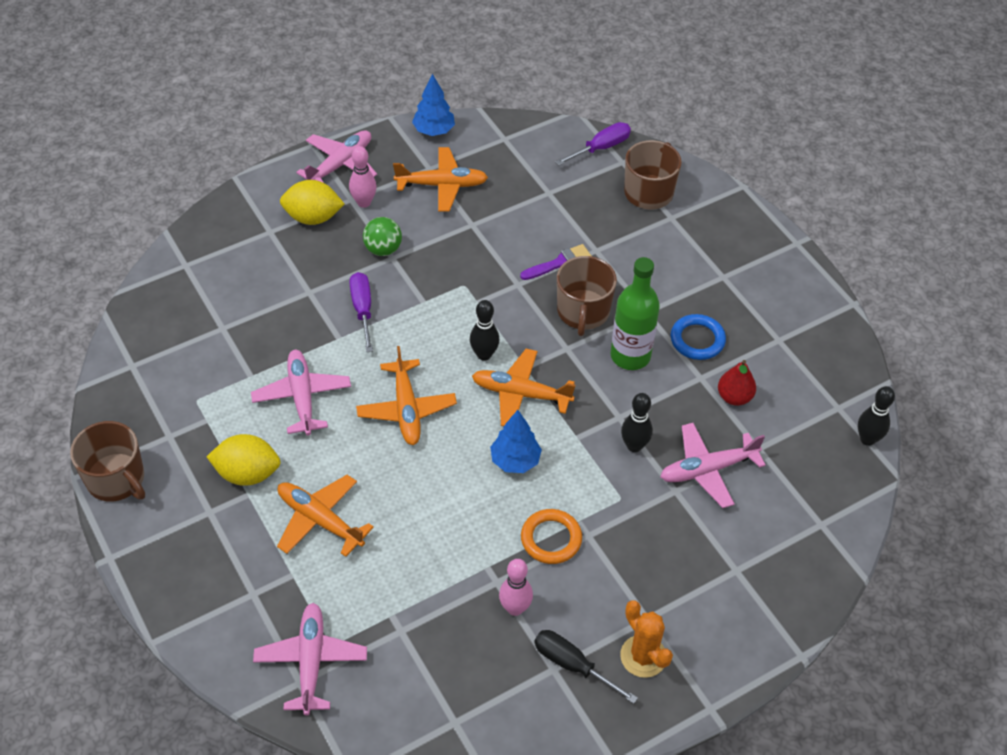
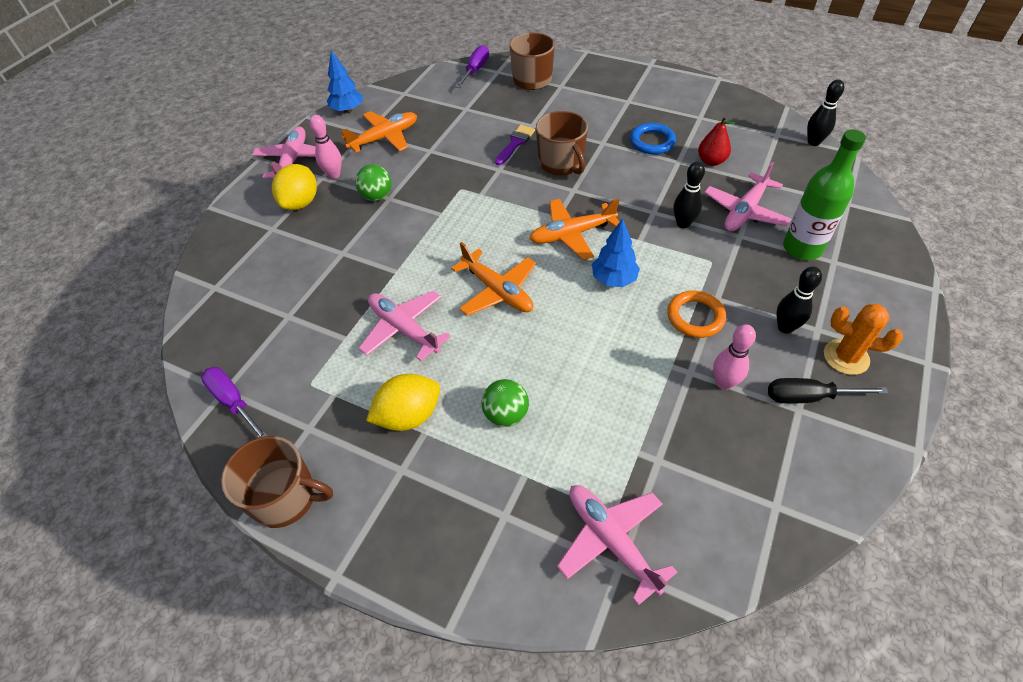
camera: 30 degrees left, 0 degrees up
orange plane [277,475,374,557] -> green ball [482,379,529,427]
yellow lemon [280,180,344,225] -> yellow lemon turned 45 degrees counterclockwise [272,164,317,210]
purple screwdriver [349,272,373,352] -> purple screwdriver moved to [201,367,268,437]
black bowling pin [470,300,500,361] -> black bowling pin moved to [776,266,822,334]
green bottle [611,257,660,370] -> green bottle moved to [783,130,866,260]

